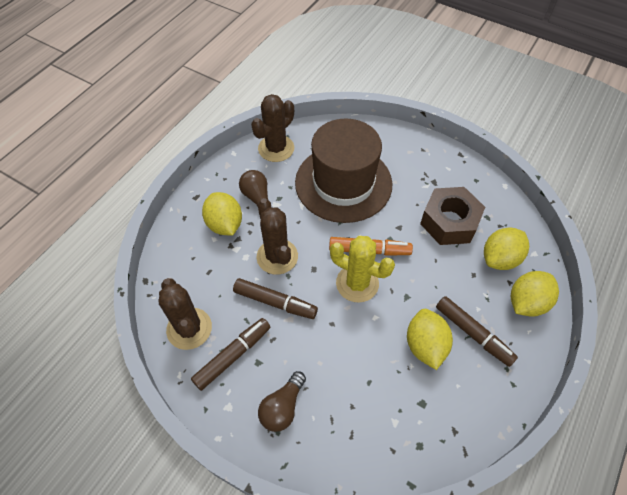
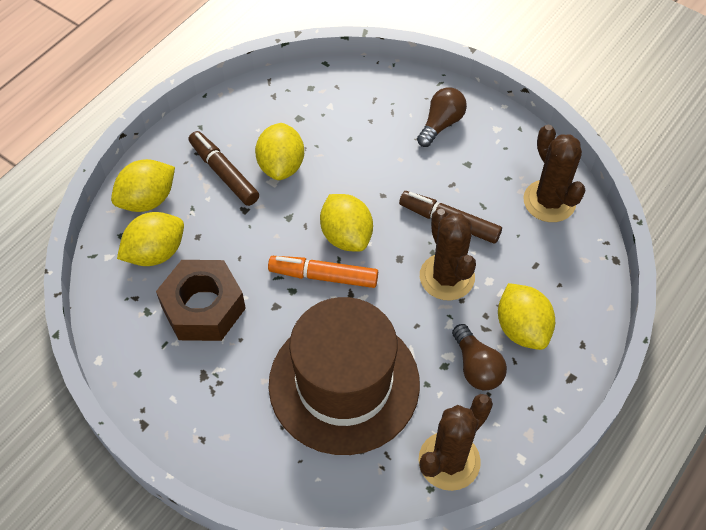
camera: 175 degrees left, 0 degrees up
brown marker [191,318,270,391] -> none
yellow cactus [330,236,395,303] -> yellow lemon [320,194,373,252]

